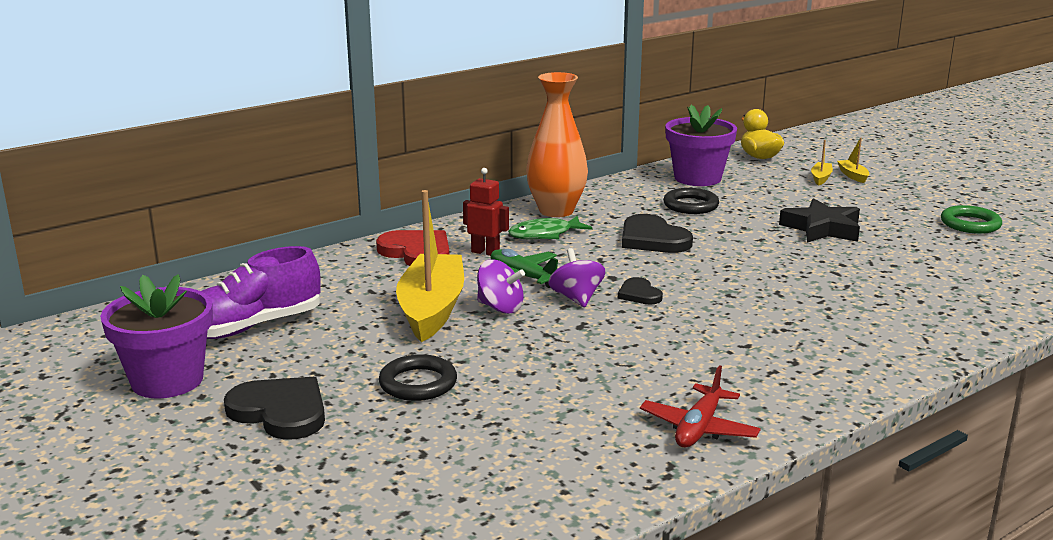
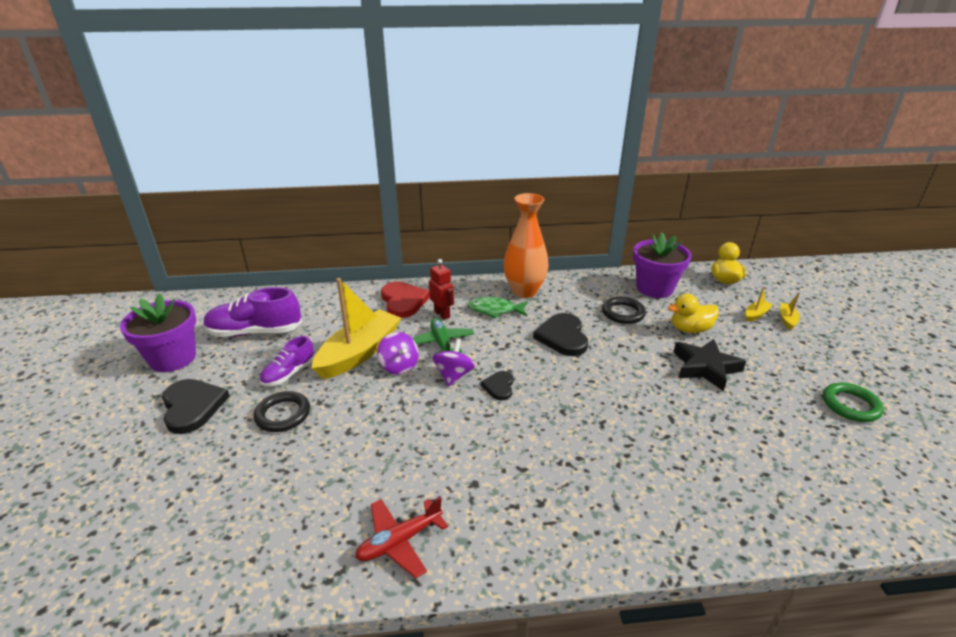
camera: 30 degrees right, 10 degrees up
none -> purple shoe [259,336,315,386]
none -> yellow duck [668,294,719,333]

